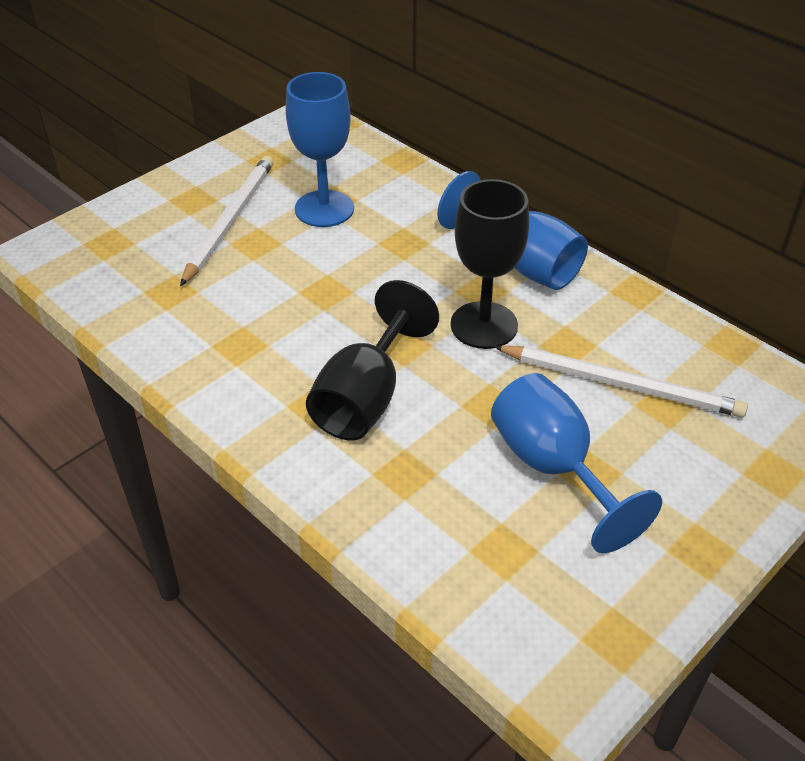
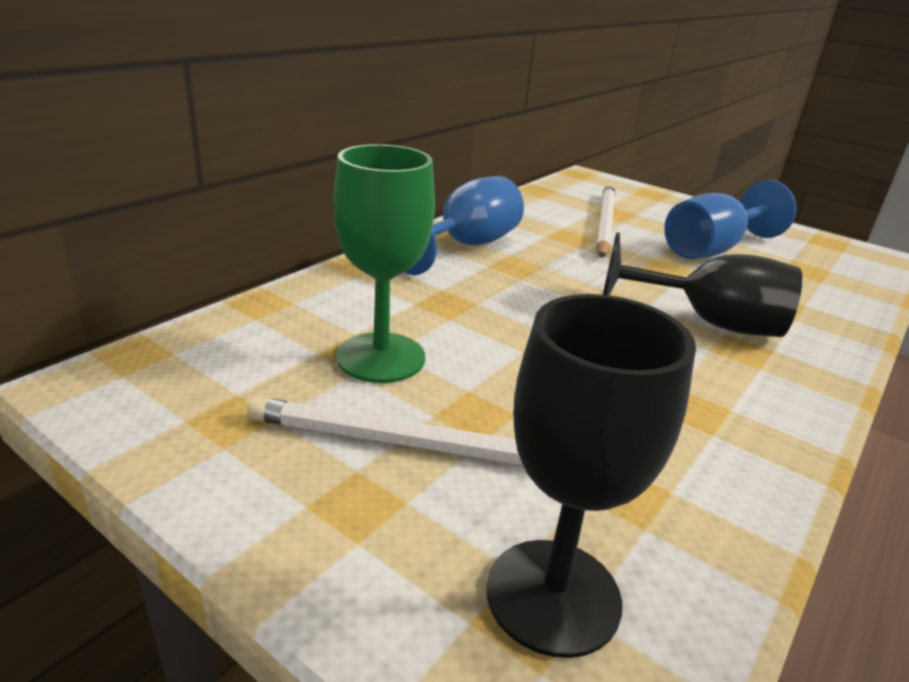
camera: 100 degrees left, 15 degrees down
blue goblet [286,72,354,227] -> green goblet [333,144,435,383]
black goblet [451,179,529,349] -> black goblet moved to [486,294,696,658]

